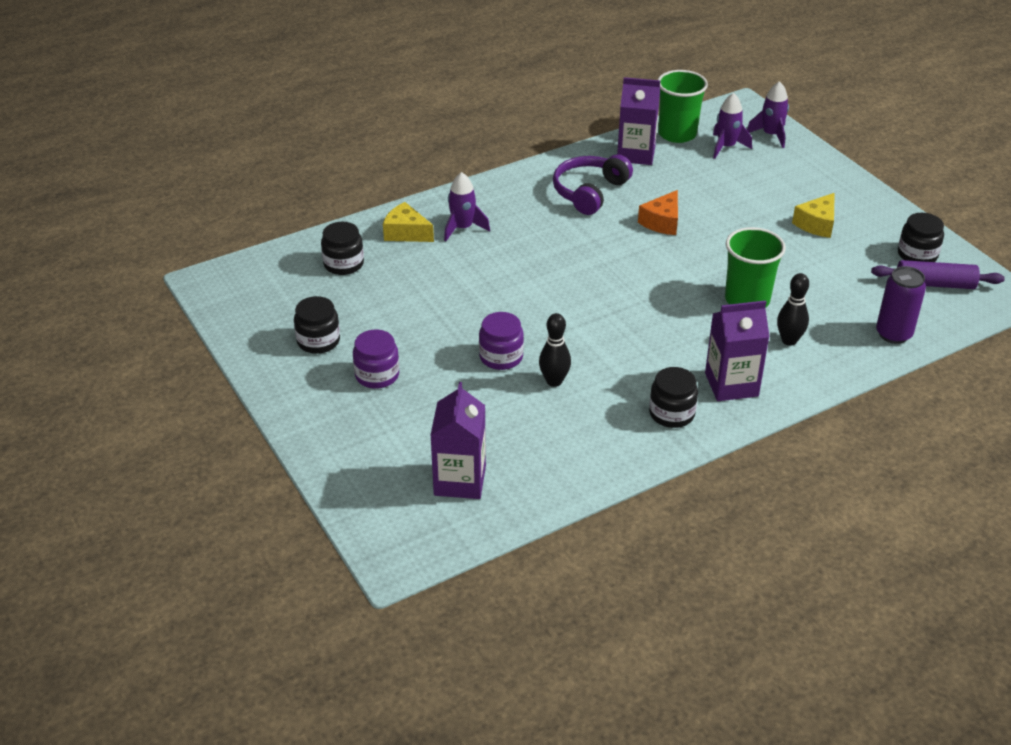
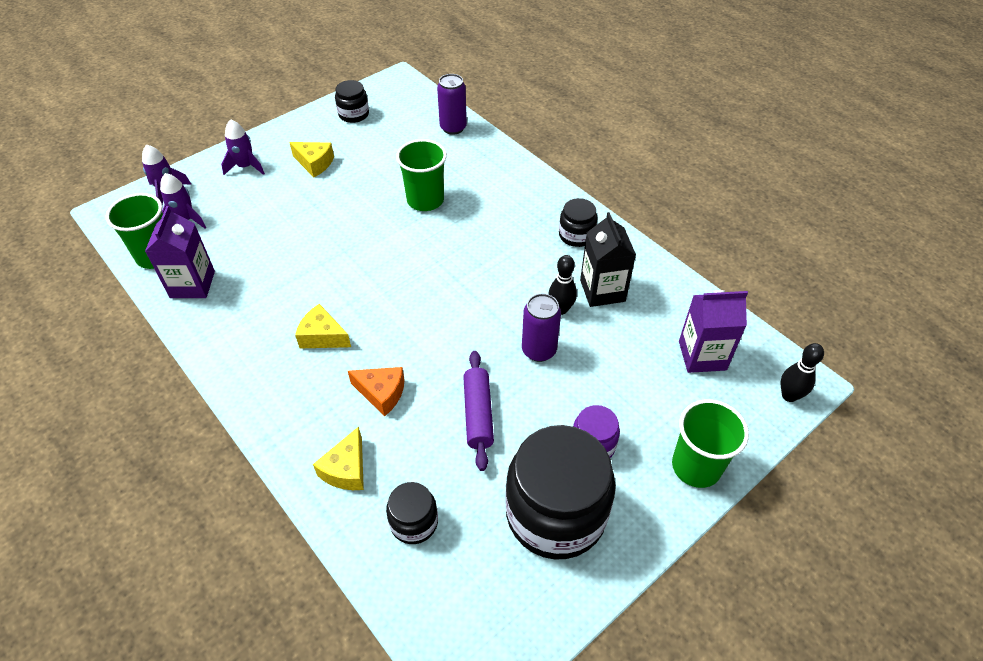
camera: 100 degrees left, 10 degrees up
black jar [294,296,340,354] -> black jar [505,425,616,559], size x2.10
purple rocket [444,172,490,241] -> purple rocket moved to [221,119,265,175]
purple jar [479,312,524,370] -> purple can [522,293,561,362]
purple headphones [553,154,633,215] -> none
orange cheese [638,190,678,235] -> orange cheese moved to [348,367,404,417]
purple carton [705,300,770,401] -> none
black bowling pin [777,273,809,346] -> black bowling pin moved to [781,343,824,402]
purple rolling pin [871,260,1005,289] -> purple rolling pin moved to [463,351,494,471]
none -> yellow cheese [295,304,351,348]
none -> black carton [580,212,636,307]
none -> green cup [672,399,749,488]

